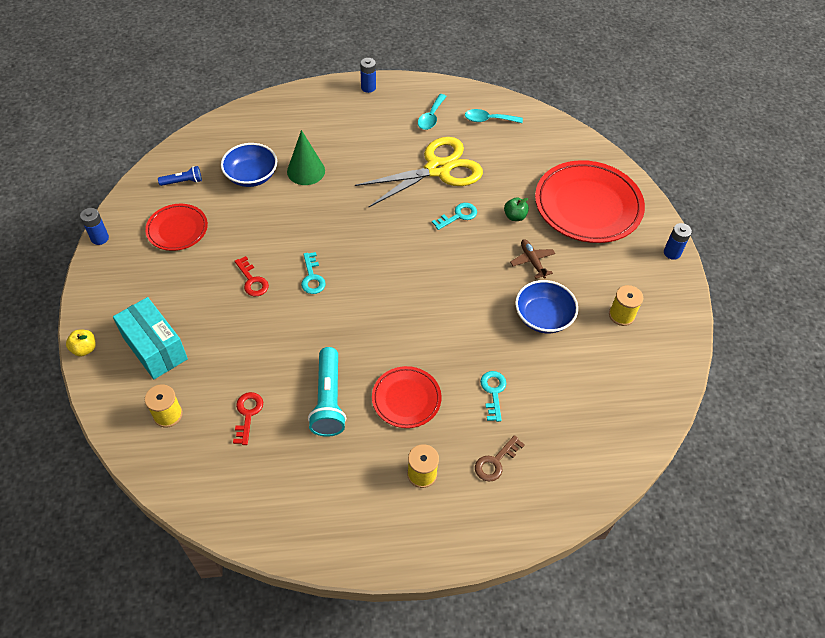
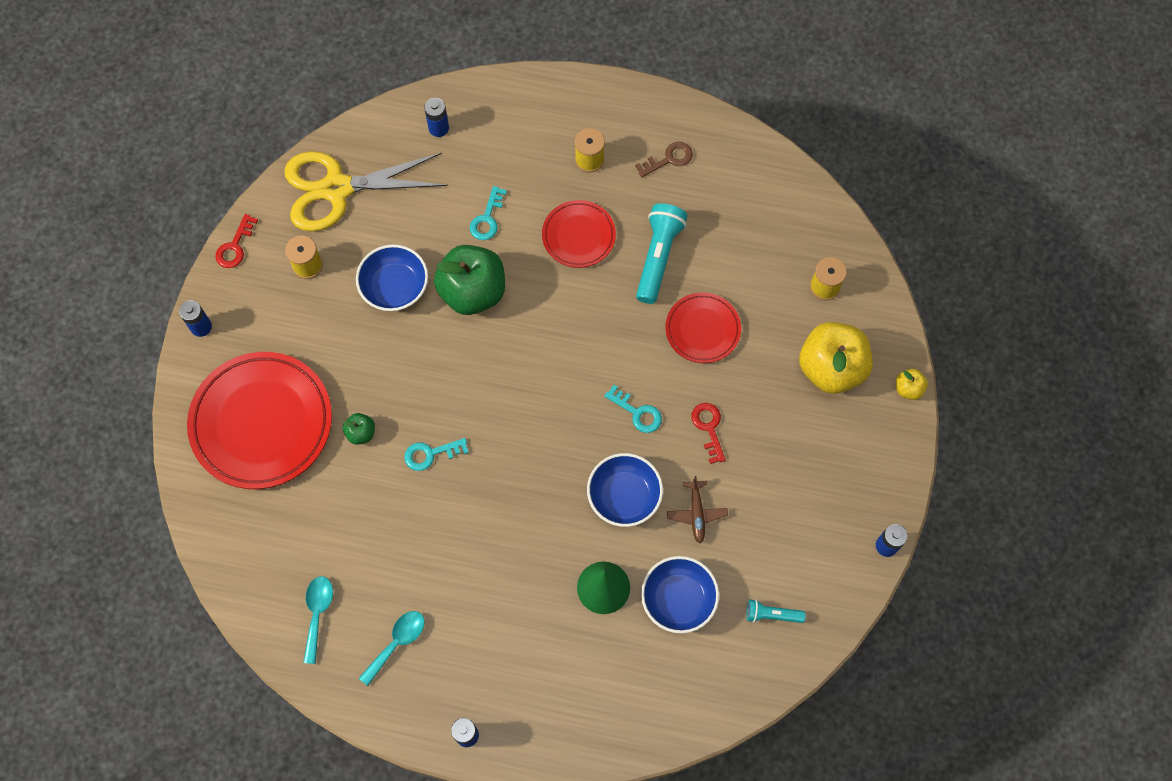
camera: 160 degrees left, 15 degrees up
turquoise box [113,297,188,379] -> yellow apple [799,322,873,394]
red plate [145,204,208,251] -> red plate moved to [665,293,741,363]
blue flashlight [158,166,202,186] -> turquoise flashlight [746,599,806,623]
red key [233,392,263,445] -> red key moved to [215,214,258,268]
turquoise key [301,252,326,294] -> turquoise key turned 120 degrees clockwise [604,385,662,433]
yellow scissors [355,137,483,207] -> yellow scissors moved to [284,151,448,231]
turquoise spoon [465,109,523,123] -> turquoise spoon turned 105 degrees counterclockwise [303,576,333,664]
brown key [475,435,525,482] -> brown key moved to [635,142,693,177]
brown plane [510,239,555,279] -> brown plane moved to [667,476,728,543]
none -> blue battery [424,98,449,137]
none -> green apple [434,245,505,315]
none -> blue bowl [587,453,663,527]

